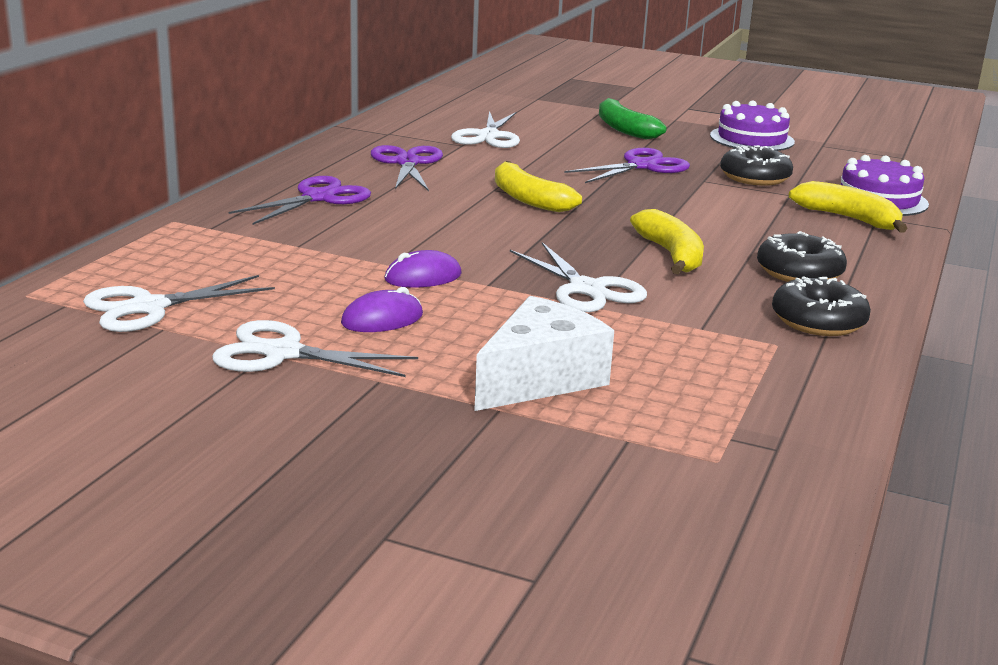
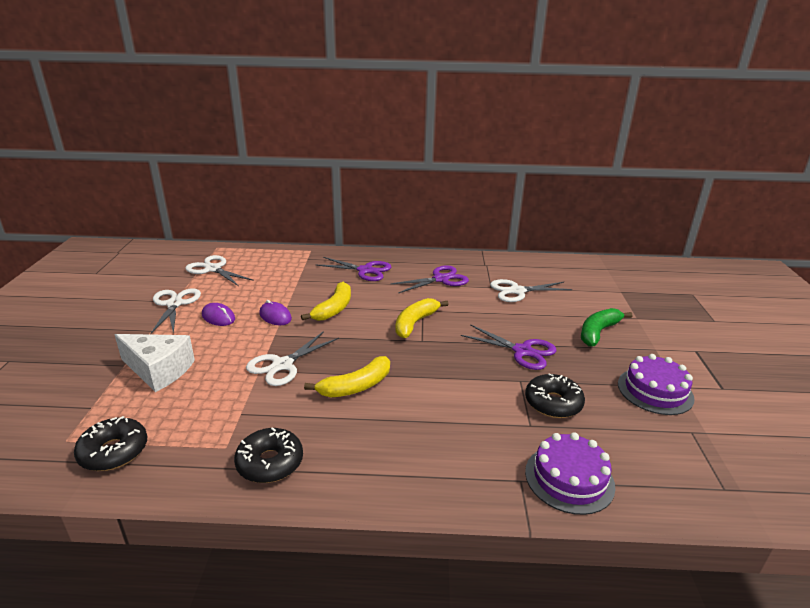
camera: 70 degrees right, 5 degrees up
black donut [757,231,847,282] -> black donut moved to [74,416,147,471]
yellow banana [789,181,908,233] -> yellow banana moved to [301,282,351,321]

